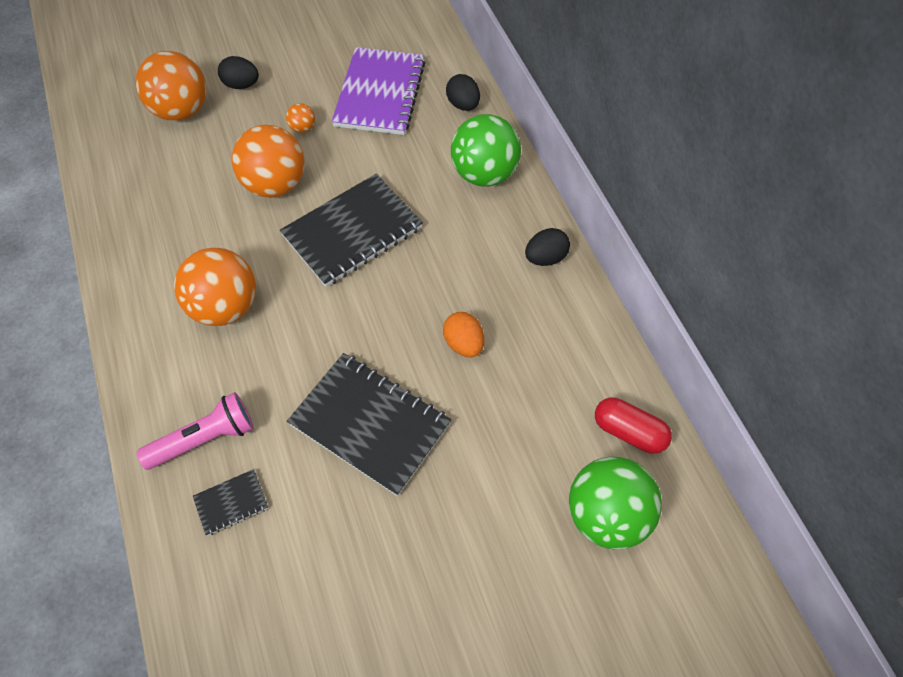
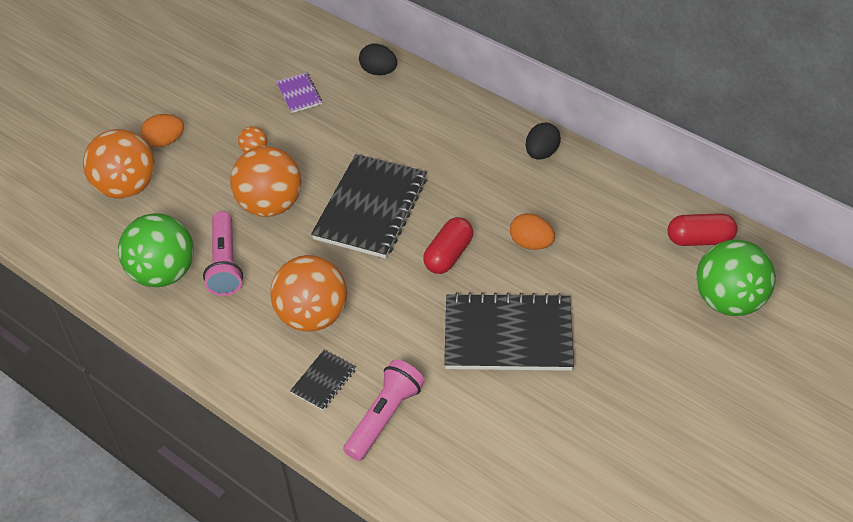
camera: 30 degrees left, 10 degrees down
black notebook [193,469,268,536] -> black notebook moved to [290,350,356,410]
black egg [218,56,259,89] -> orange egg [141,114,184,147]
purple notebook [332,47,425,135] -> purple notebook [276,72,322,113], size x0.45
green ball [451,114,521,187] -> green ball moved to [118,213,194,287]
none -> pink flashlight [203,211,243,296]
none -> red capsule [423,217,473,274]

